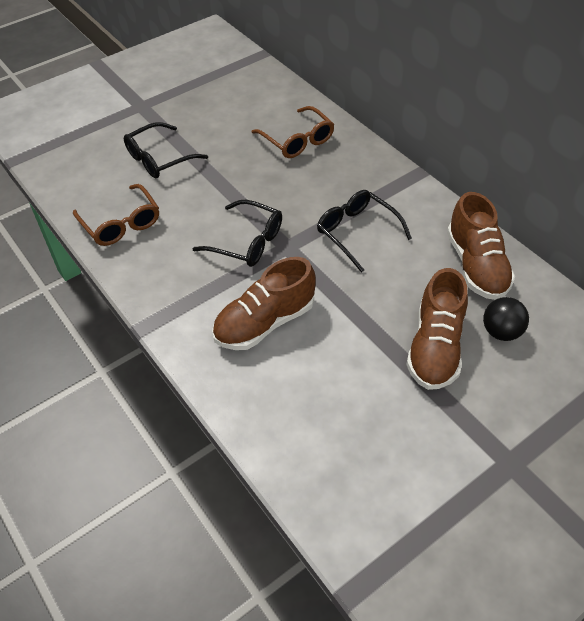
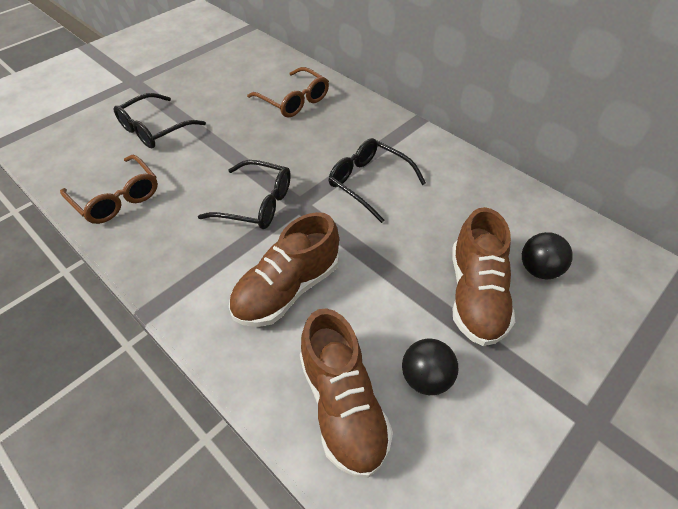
camera: 10 degrees left, 0 degrees up
brown shoe [447,192,515,300] -> brown shoe moved to [300,308,393,478]
none -> black ball [402,339,459,395]

